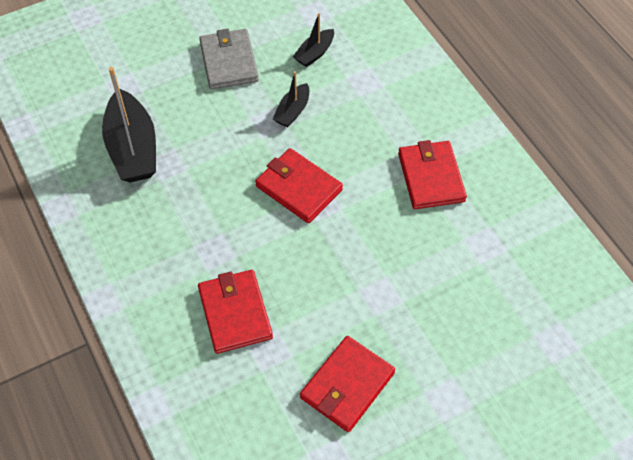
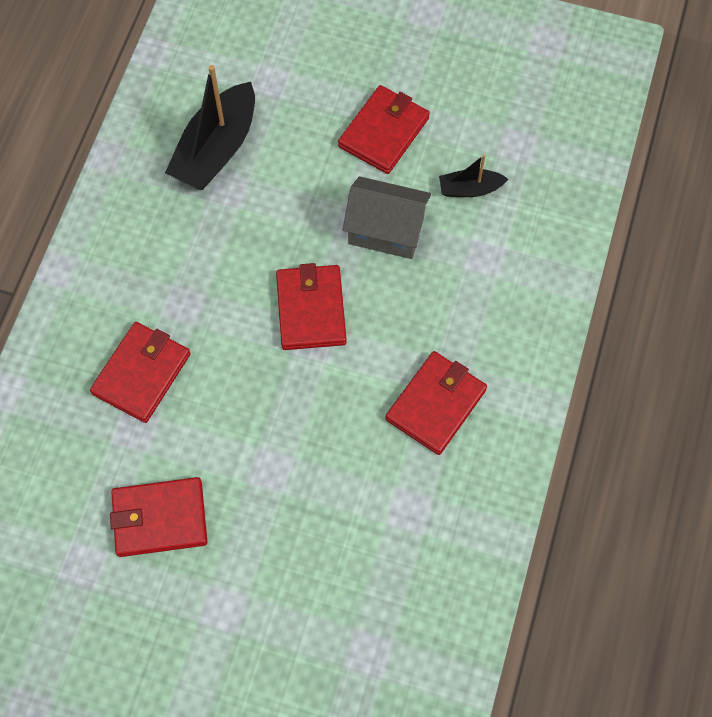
camera: 45 degrees right, 10 degrees up
grey wallet [199,29,259,89] -> red wallet [338,85,430,174]
black boat [273,71,309,127] -> grey house [343,176,431,259]

